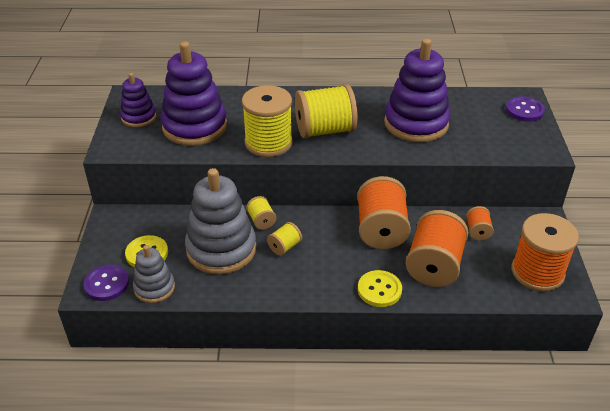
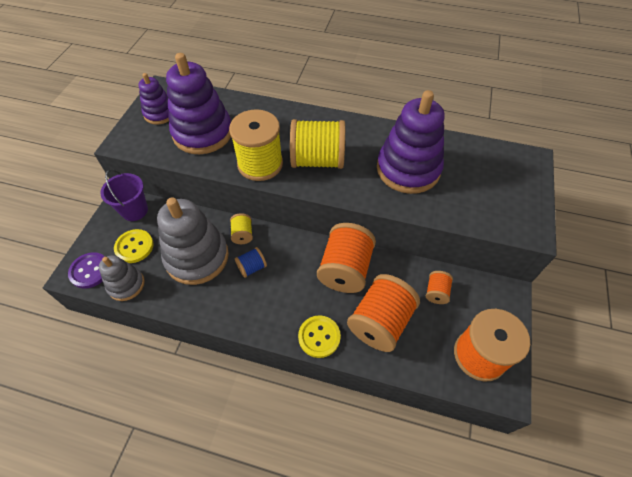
camera: 15 degrees right, 15 degrees up
yellow spool [267,222,302,256] -> blue spool [235,247,267,278]
purple button [506,96,545,122] -> none
none -> purple bucket [100,169,148,221]

